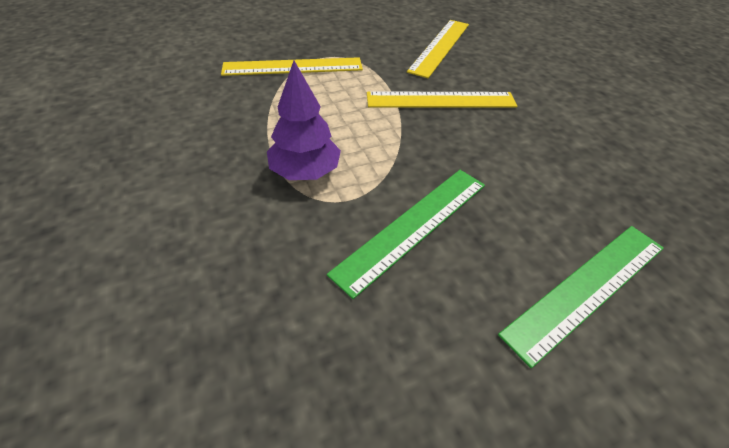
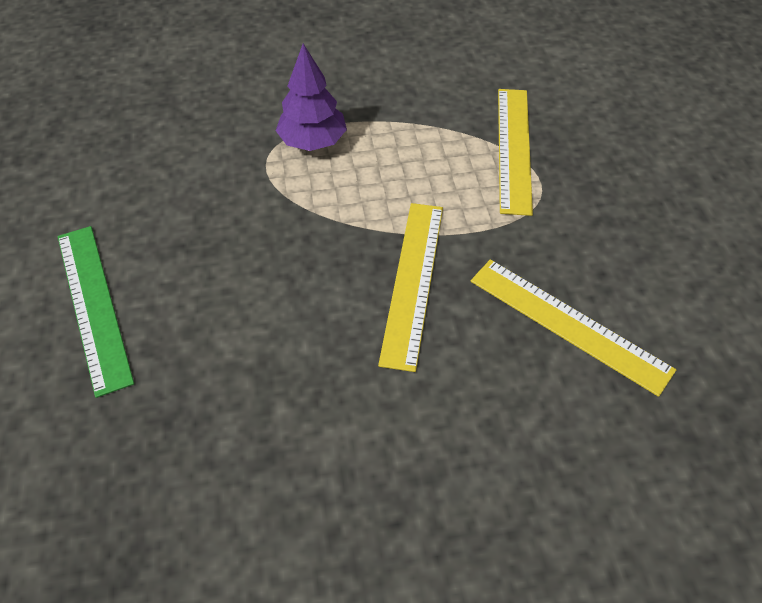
camera: 105 degrees right, 5 degrees up
green ruler [327,170,485,299] -> none

